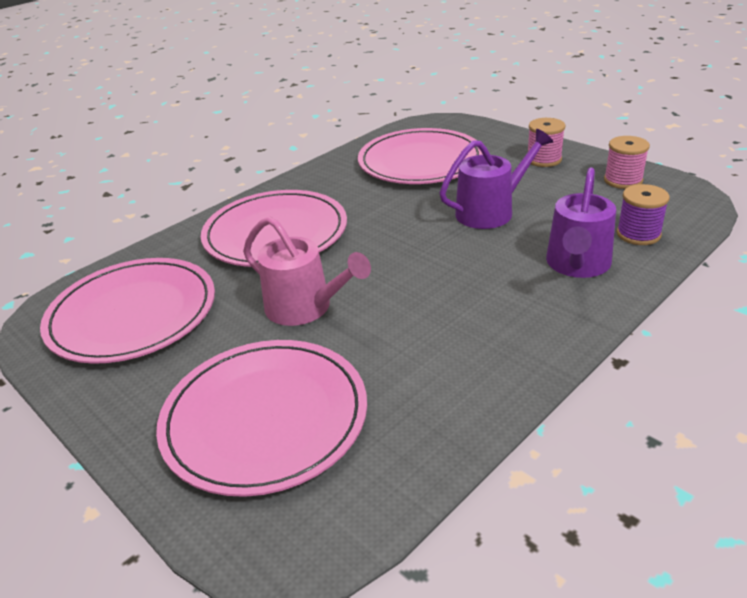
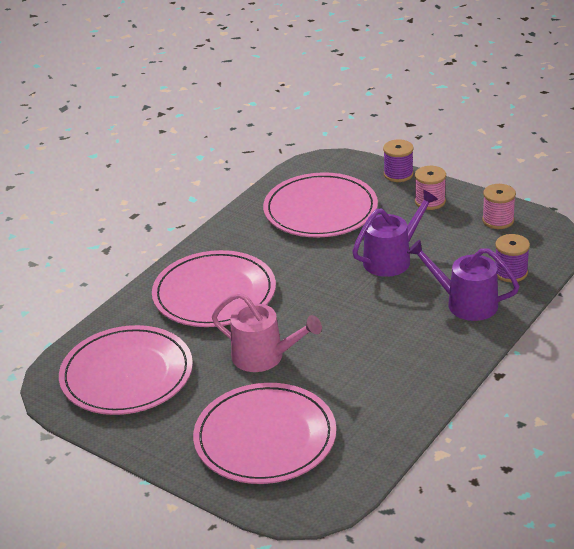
camera: 10 degrees left, 0 degrees up
purple watering can [546,168,616,278] -> purple watering can turned 105 degrees clockwise [407,240,520,321]
none -> purple spool [383,139,414,182]

